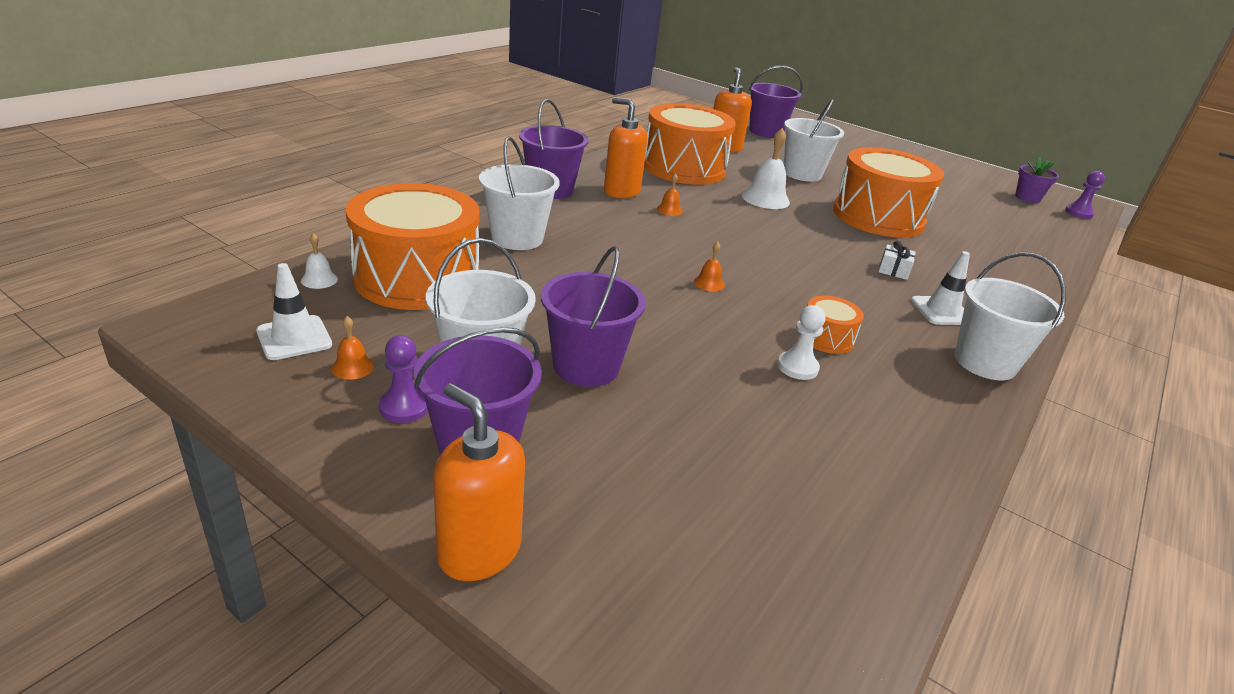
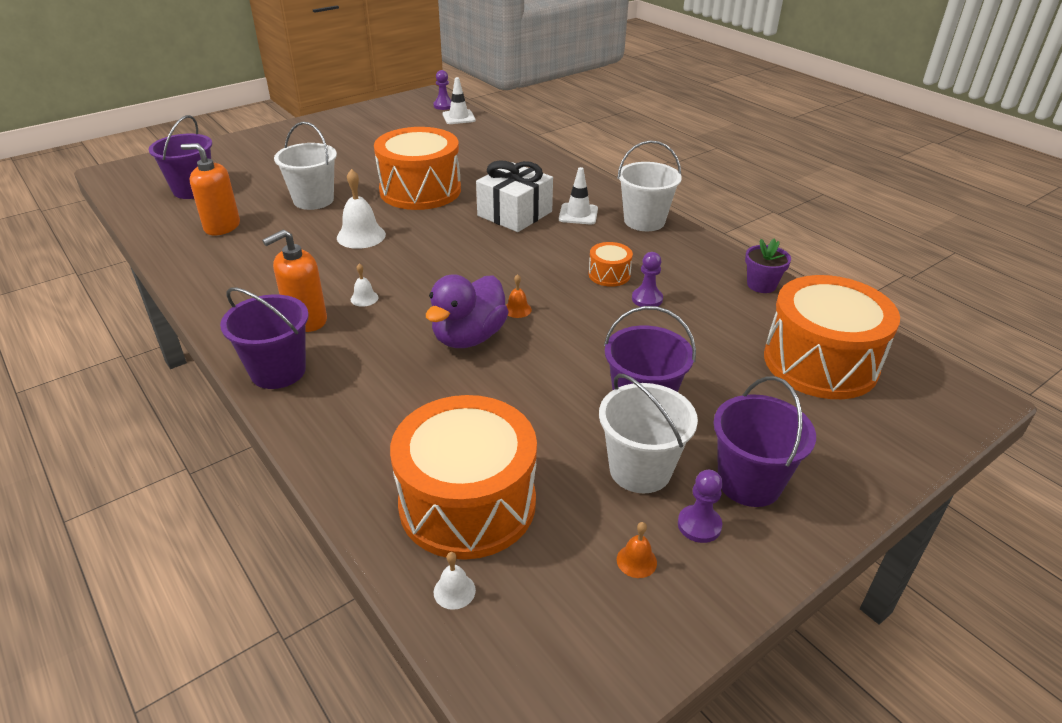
camera: 70 degrees left, 5 degrees up
white traffic cone [256,263,332,360] -> white traffic cone moved to [442,77,476,124]
orange soap dispenser [433,383,525,581] -> none
white bucket [479,136,560,250] -> none
orange drum [644,103,736,185] -> orange drum moved to [764,275,900,399]
orange bell [657,173,683,216] -> white bell [351,263,379,307]
white pawn [777,305,826,380] -> purple pawn [632,252,663,307]
white gift [878,241,916,280] -> white gift [476,160,553,232], size x2.37
purple flower pot [1015,156,1059,203] -> purple flower pot moved to [745,238,791,293]
none -> purple duck [426,274,509,348]

